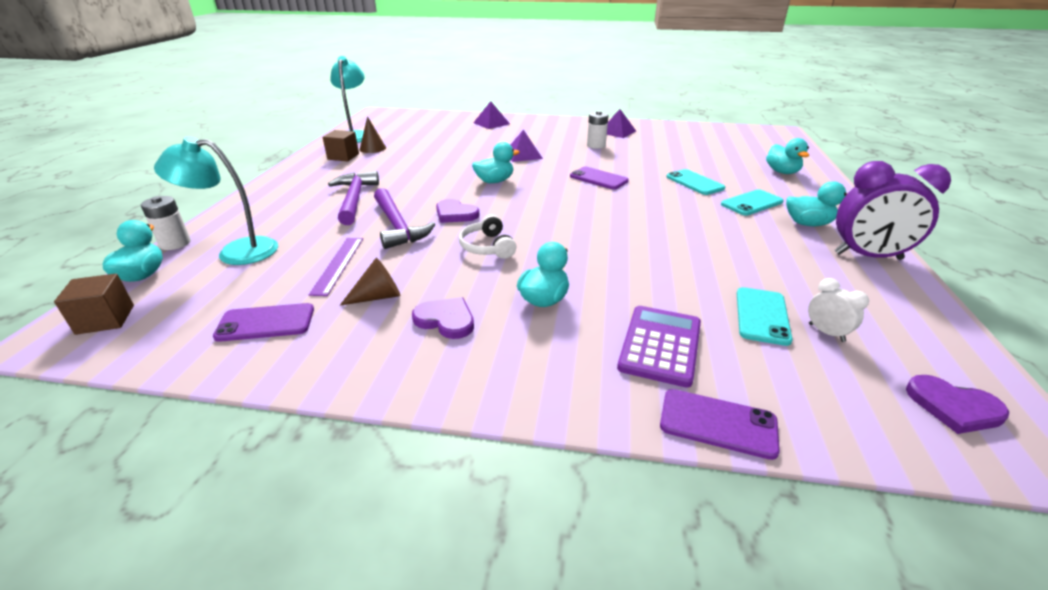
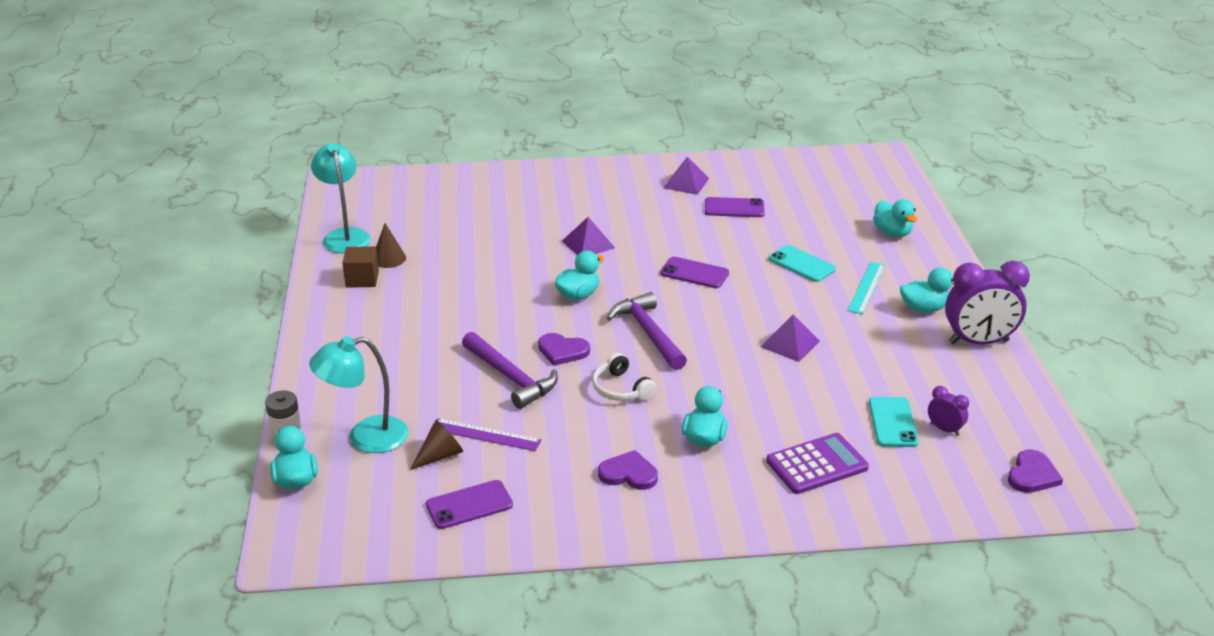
camera: 15 degrees left, 0 degrees up
brown cube [54,274,134,335] -> none
purple ruler [309,238,363,296] -> purple ruler turned 60 degrees counterclockwise [431,418,542,451]
purple hammer [328,171,379,225] -> purple hammer moved to [607,292,687,370]
brown cone [340,258,400,305] -> brown cone moved to [410,420,463,470]
purple pyramid [473,101,510,129] -> purple pyramid moved to [761,315,820,362]
white battery [587,111,608,149] -> none
purple calculator [617,306,701,388] -> purple calculator turned 60 degrees clockwise [766,433,869,494]
purple phone [660,389,780,460] -> purple phone moved to [705,197,765,217]
turquoise phone [721,189,784,216] -> turquoise ruler [847,262,885,314]
white clock [808,278,869,342] -> purple clock [928,386,969,436]
purple heart [906,375,1009,434] -> purple heart turned 75 degrees counterclockwise [1008,449,1063,493]

